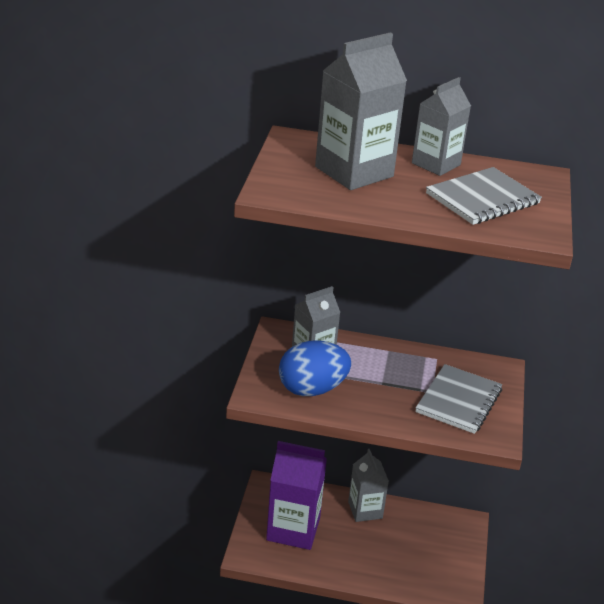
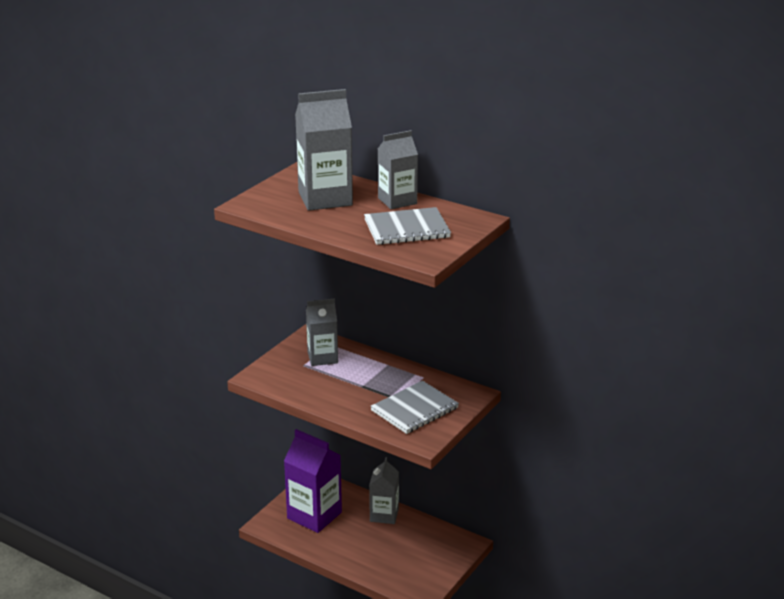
camera: 25 degrees right, 5 degrees down
blue egg [279,340,351,396] -> none

